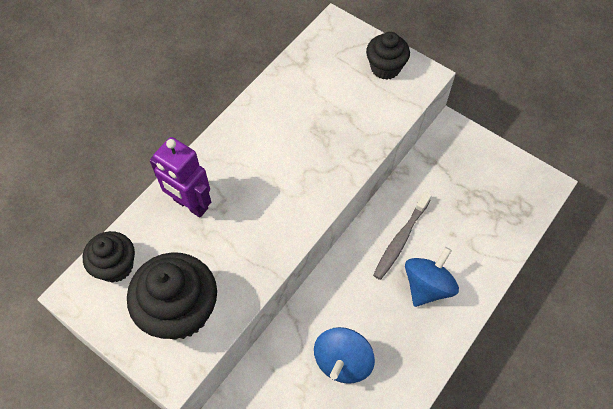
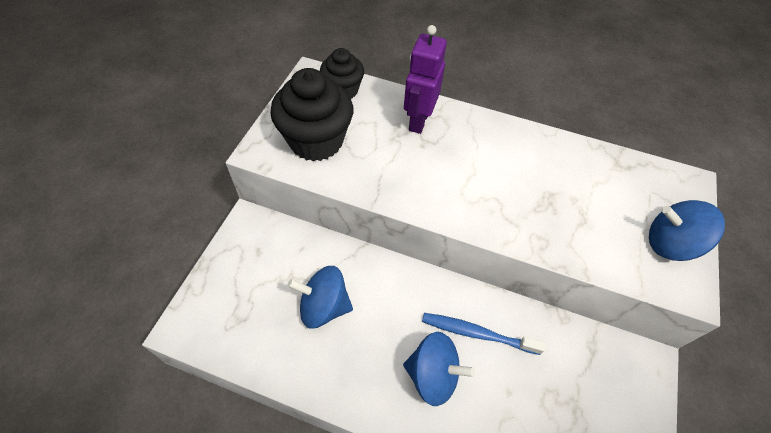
camera: 70 degrees right, 5 degrees down
black cupcake [366,32,410,80] -> blue spinning top [649,200,725,261]
grey toothbrush [373,192,432,280] -> blue toothbrush [422,313,545,355]

